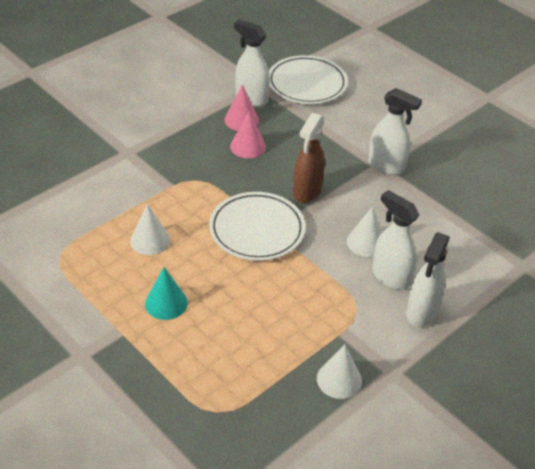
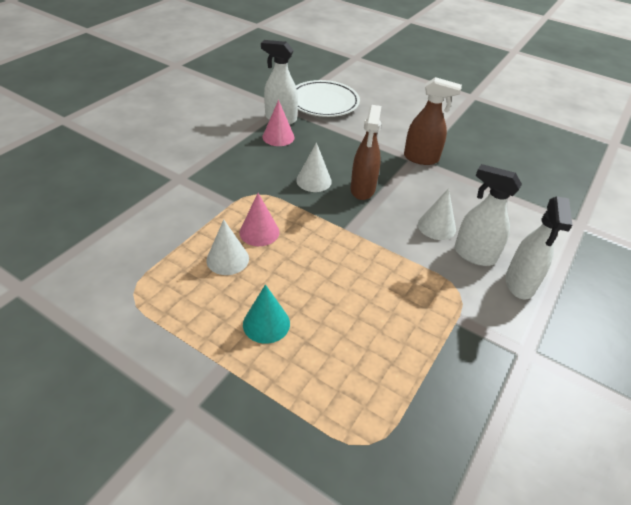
camera: 15 degrees left, 0 degrees up
white plate [209,192,305,261] -> none
pink cone [230,111,266,158] -> pink cone moved to [240,193,280,246]
white cone [317,344,362,399] -> white cone moved to [296,142,332,192]
white spray bottle [368,88,422,175] -> brown spray bottle [404,77,462,165]

